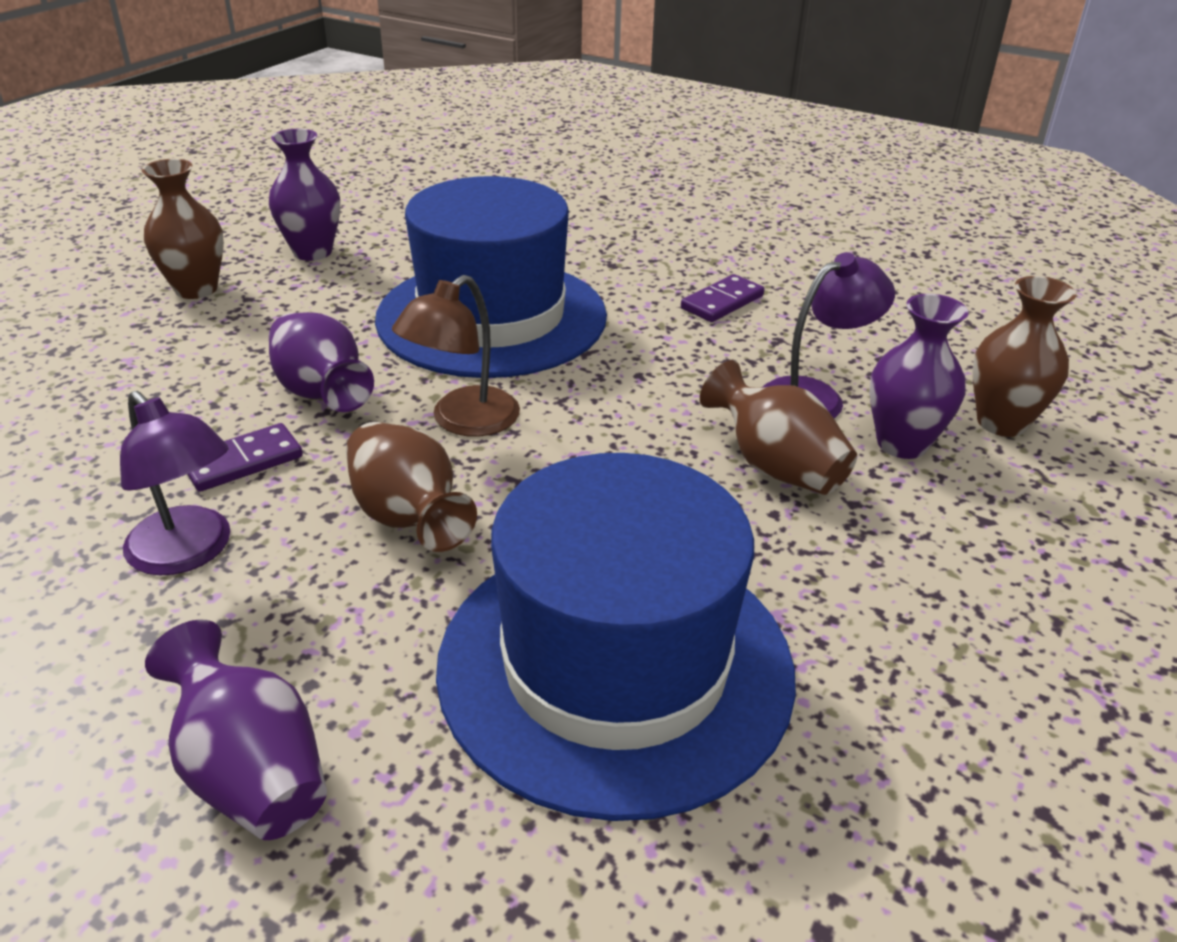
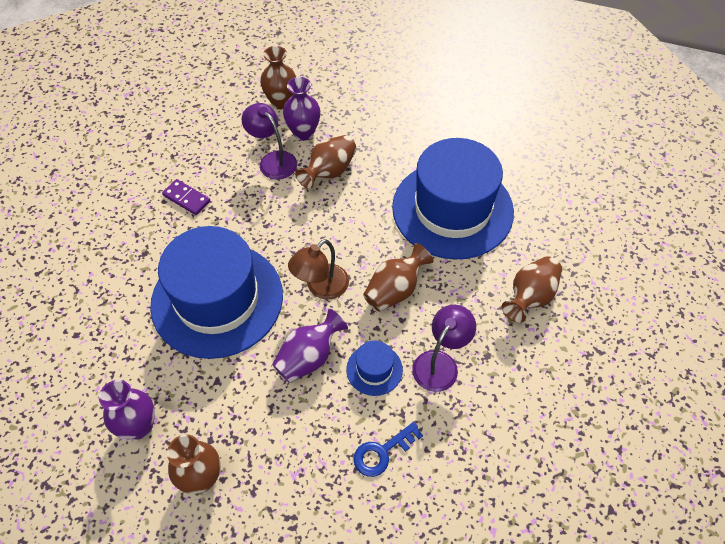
camera: 100 degrees left, 20 degrees up
purple vase [145,619,327,840] -> brown vase [501,256,562,323]
purple domino [187,423,303,492] -> blue hat [346,340,403,396]
brown lamp [392,275,520,437] -> brown lamp turned 105 degrees clockwise [288,239,349,300]
none -> blue key [353,422,423,477]

